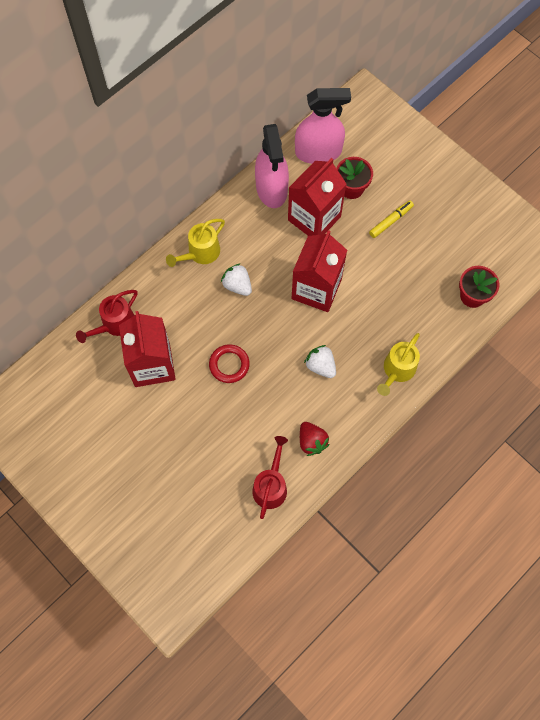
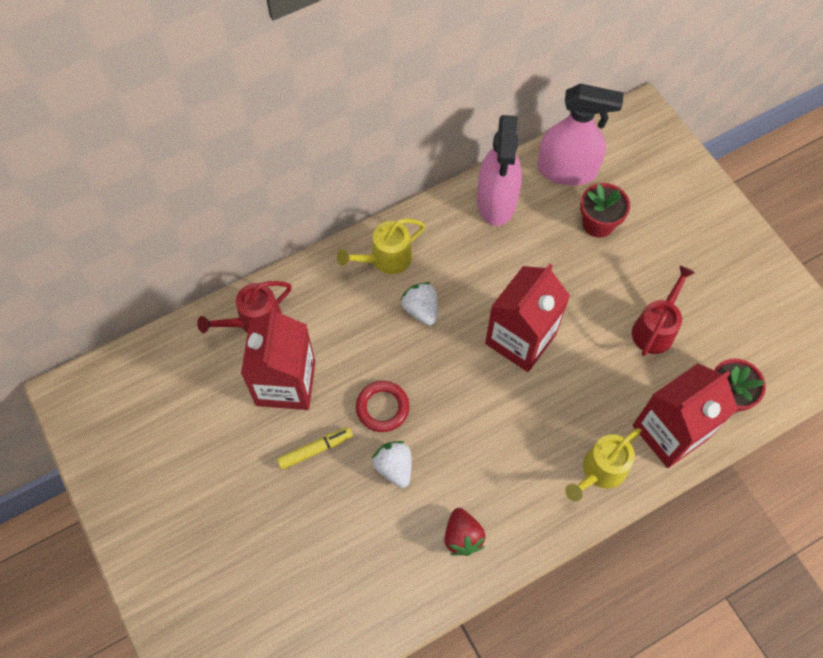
camera: 15 degrees right, 5 degrees down
red watering can [252,436,288,519] -> red watering can moved to [632,266,695,356]
red carton [288,158,346,236] -> red carton moved to [633,363,738,468]
white strawberry [304,345,336,378] -> white strawberry moved to [372,441,411,488]
yellow marker [369,200,414,238] -> yellow marker moved to [277,427,353,470]

